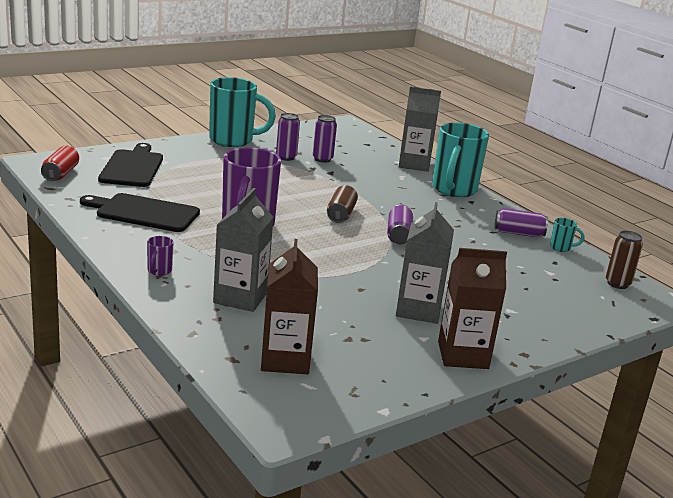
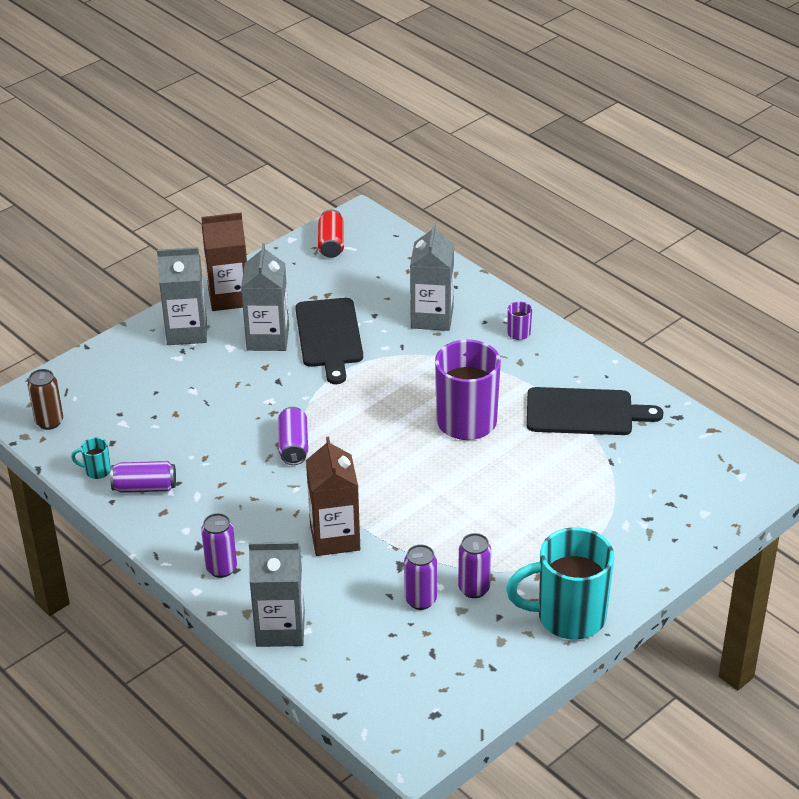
camera: 175 degrees right, 15 degrees up
red can [41,145,79,181] -> red can moved to [318,209,344,258]
black cutting board [98,143,163,187] -> black cutting board moved to [295,298,363,384]
brown carton [261,239,318,374] -> brown carton moved to [306,437,360,556]
brown can [327,185,358,223] -> none
turquoise mug [432,122,489,197] -> purple can [201,513,237,578]
none -> grey carton [157,247,207,345]

